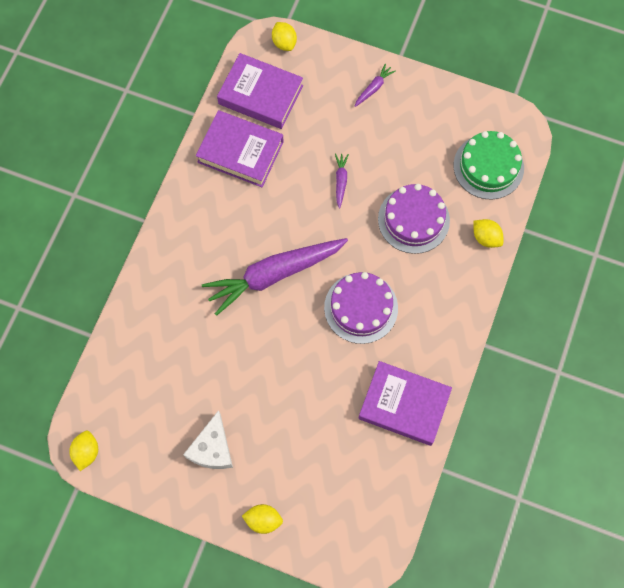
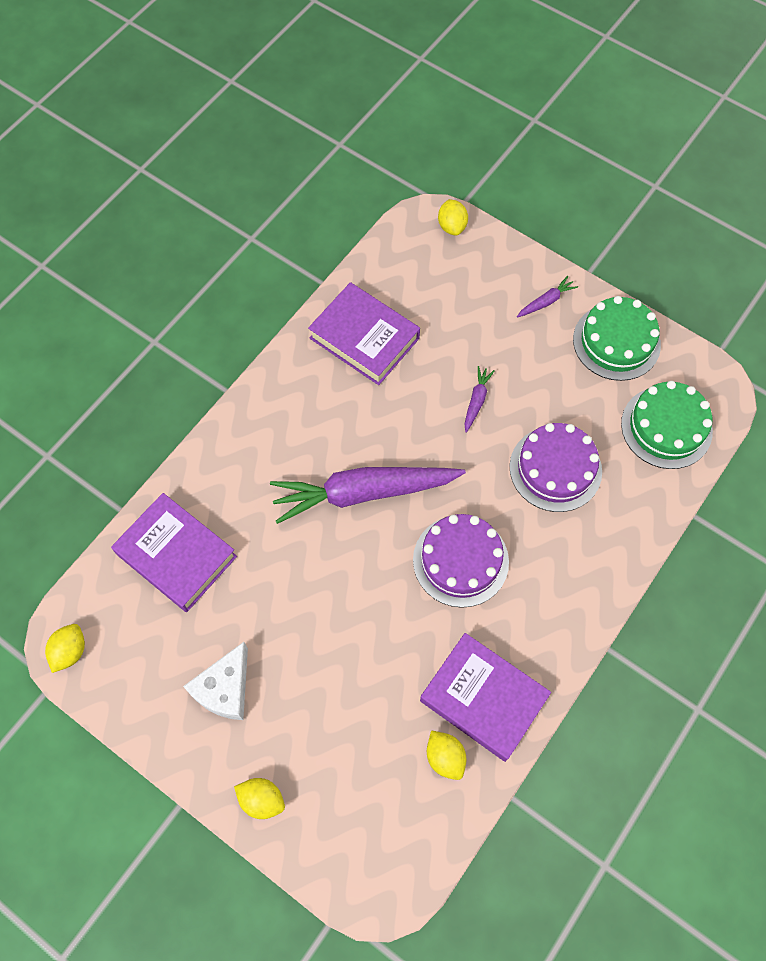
camera: 15 degrees right, 5 degrees down
purple book [217,53,303,129] -> purple book moved to [111,493,237,612]
yellow lemon [473,219,503,248] -> yellow lemon moved to [427,730,466,780]
none -> green cake [573,296,661,381]

